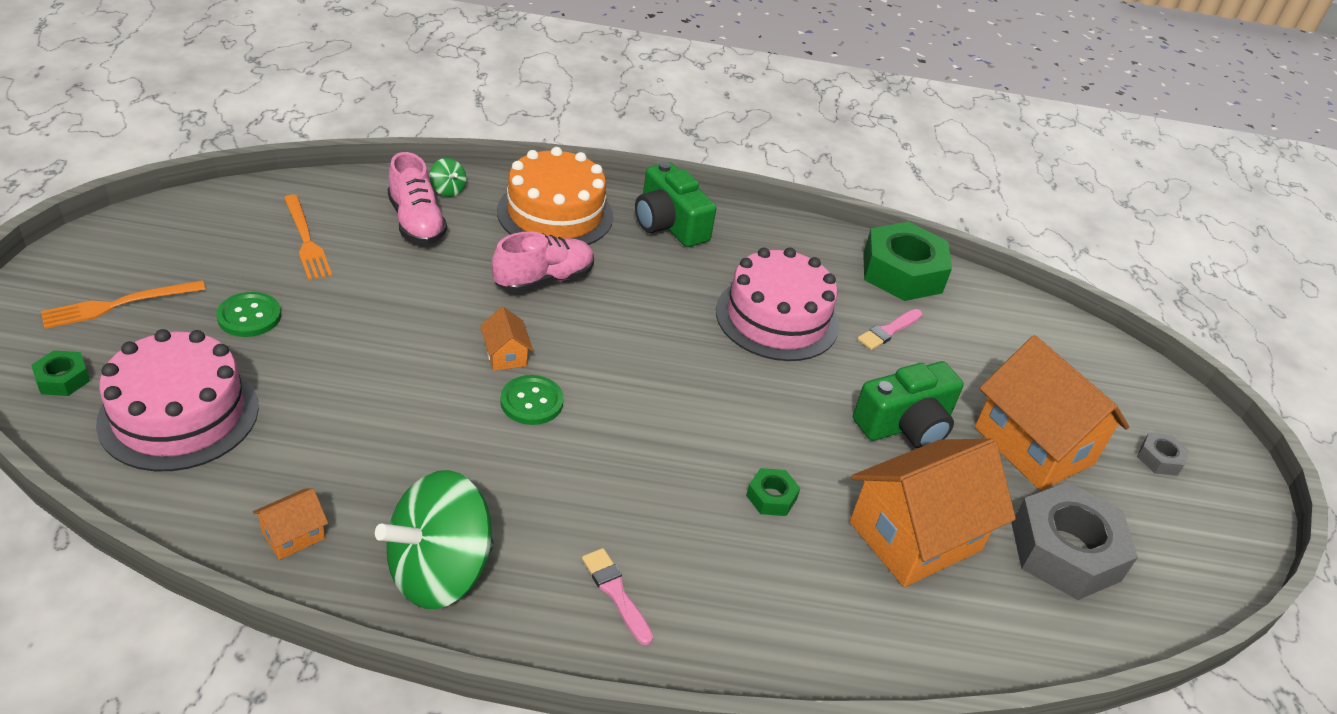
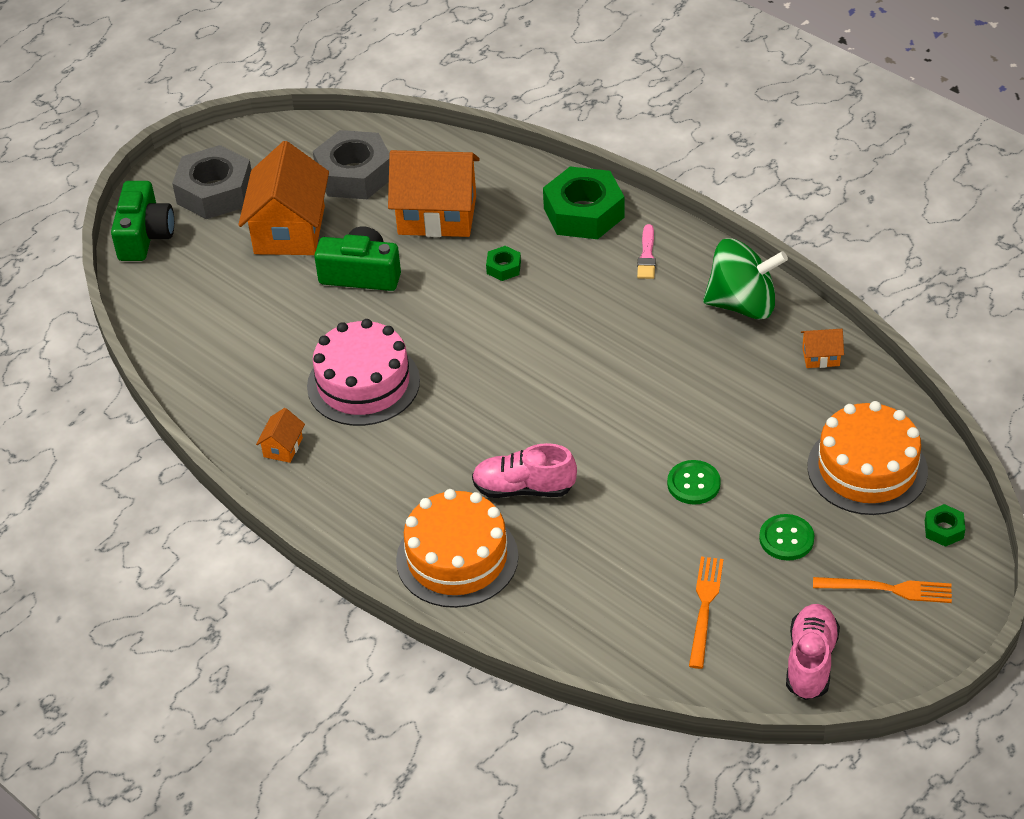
camera: 135 degrees left, 5 degrees up
pink cake [96,329,259,471] -> orange cake [807,401,928,515]
pink shoe [388,152,447,245] -> pink shoe moved to [786,604,840,700]
green spinning top [430,158,467,197] -> none
orange house [480,307,533,371] -> orange house moved to [256,408,305,463]
green button [500,375,564,425] -> green button moved to [667,460,721,505]
green camera [635,161,717,247] -> green camera moved to [111,181,174,261]
pink brush [857,309,922,350] -> none
green nut [863,222,952,301] -> green nut moved to [543,167,625,239]
grey nut [1137,432,1189,476] -> grey nut [172,145,251,219], size x2.23

